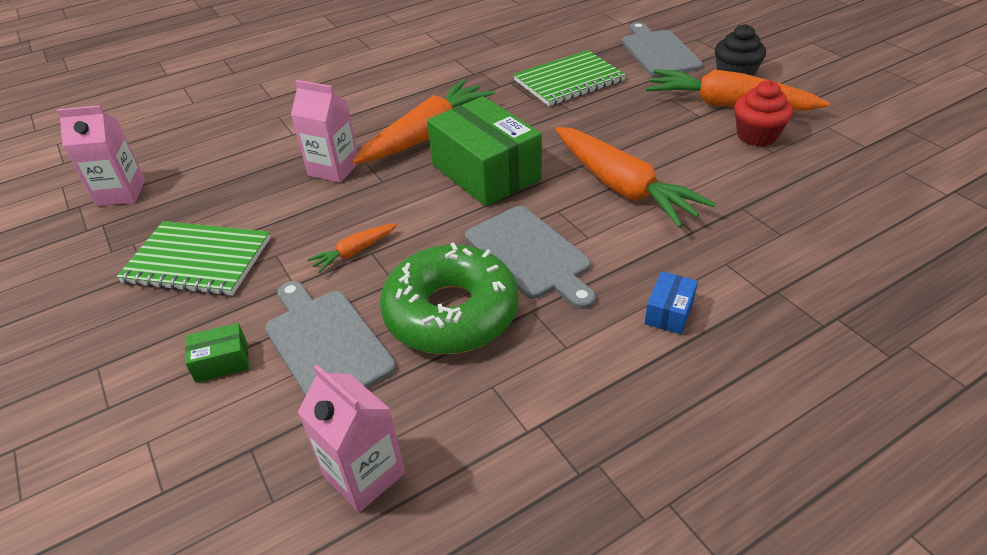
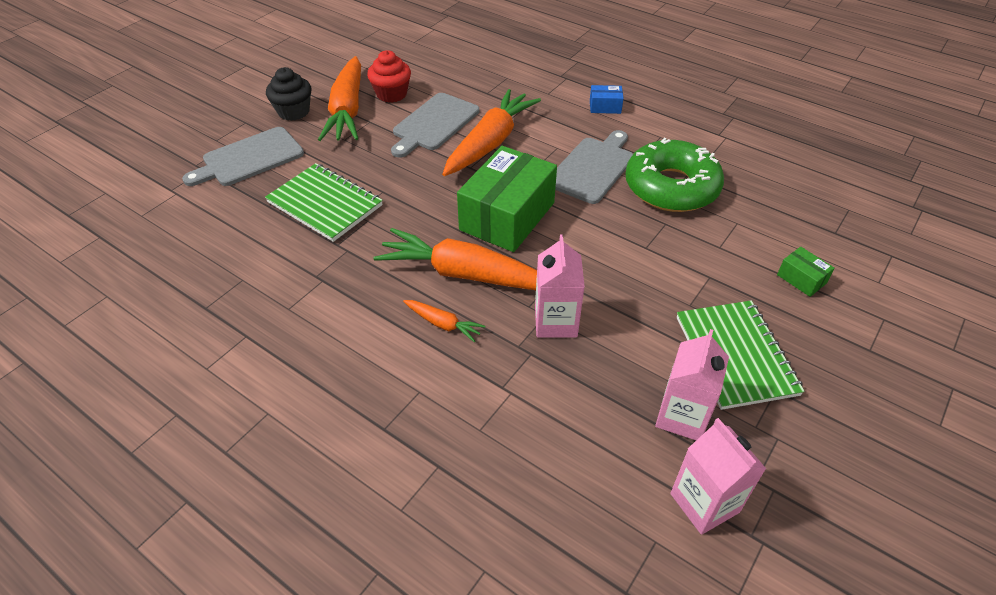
camera: 115 degrees left, 5 degrees up
grey cutting board [265,281,396,396] -> grey cutting board moved to [391,93,479,158]
pink carton [298,365,405,512] -> pink carton moved to [655,329,729,440]
orange carrot [307,223,397,273] -> orange carrot moved to [403,300,485,342]

